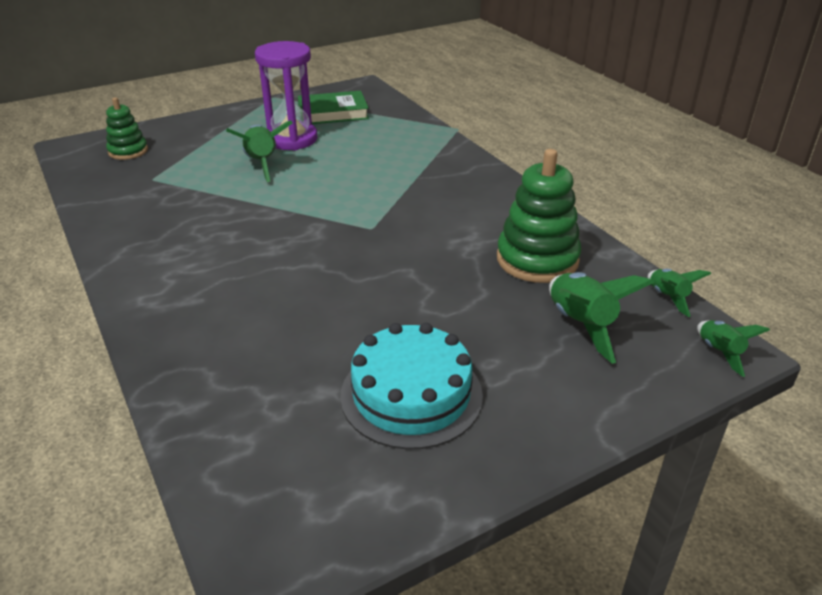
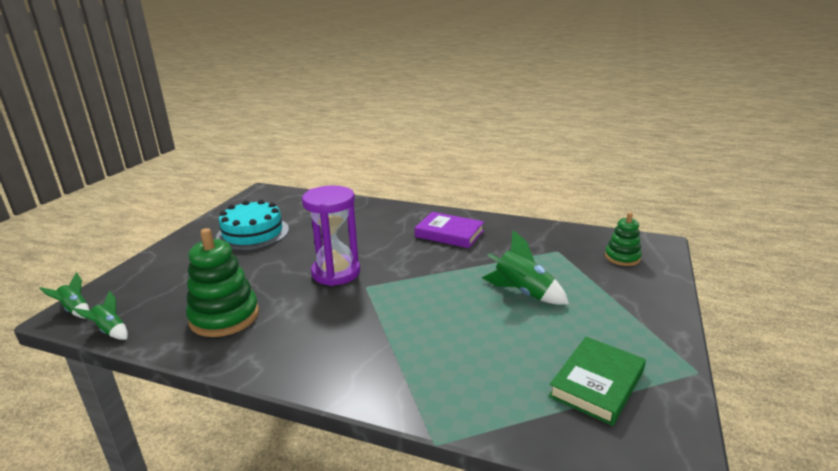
camera: 140 degrees right, 10 degrees down
purple hourglass [255,41,318,151] -> purple hourglass moved to [302,185,360,286]
green rocket [549,272,654,364] -> none
none -> purple book [415,212,484,248]

